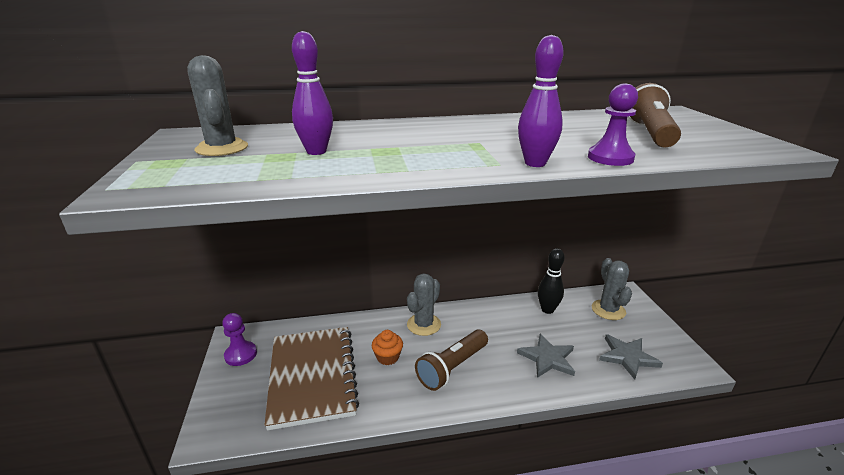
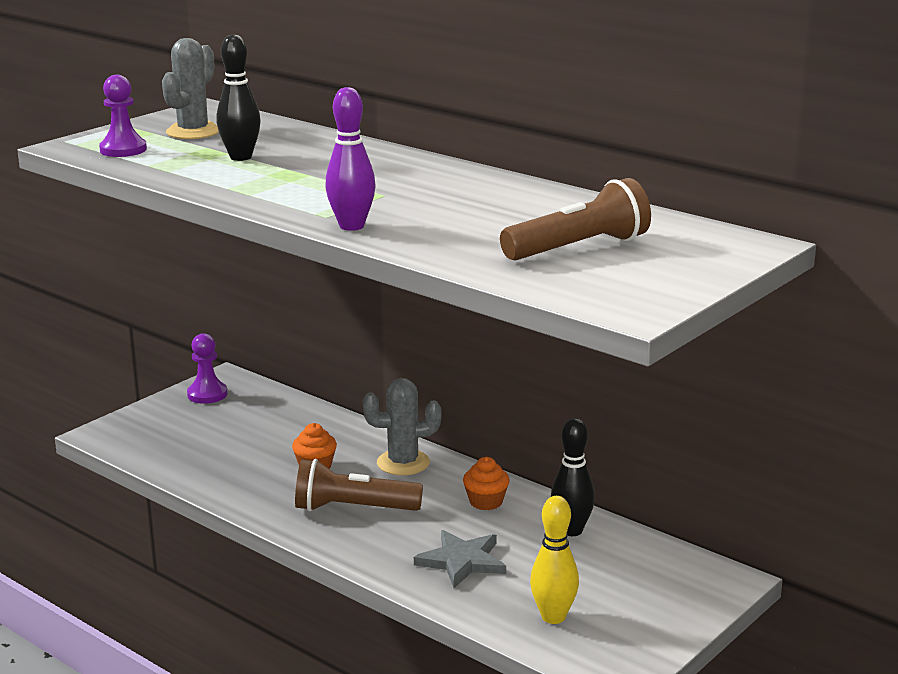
camera: 50 degrees right, 5 degrees down
brown notebook [265,327,359,431] -> none
purple bowling pin [292,31,333,155] -> black bowling pin [216,34,261,161]
purple pawn [588,84,638,166] -> purple pawn moved to [99,75,147,157]
grey cactus [591,258,632,320] -> none
grey star [599,334,663,380] -> yellow bowling pin [530,496,579,624]
none -> orange cupcake [463,457,509,510]

